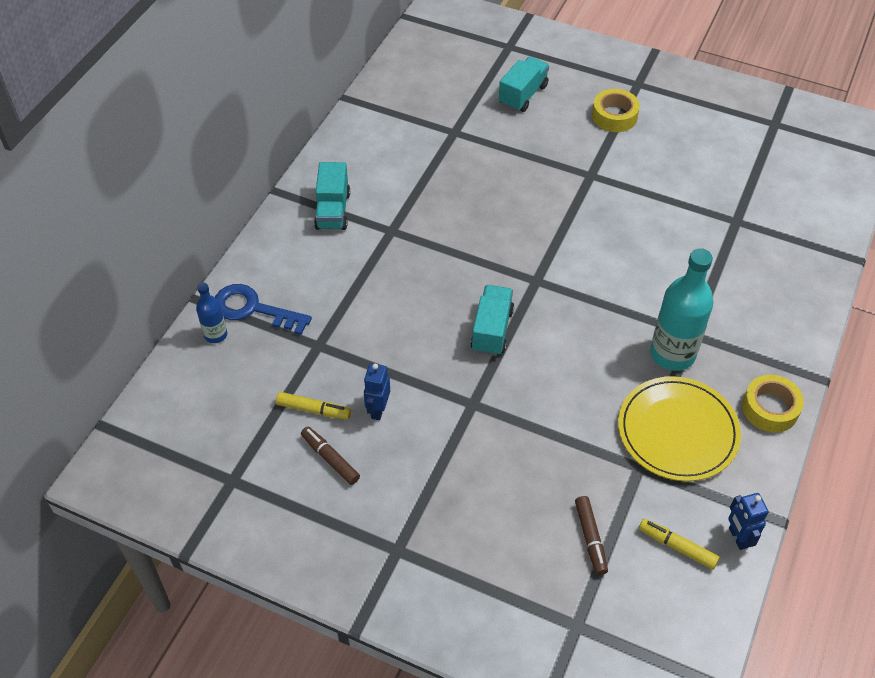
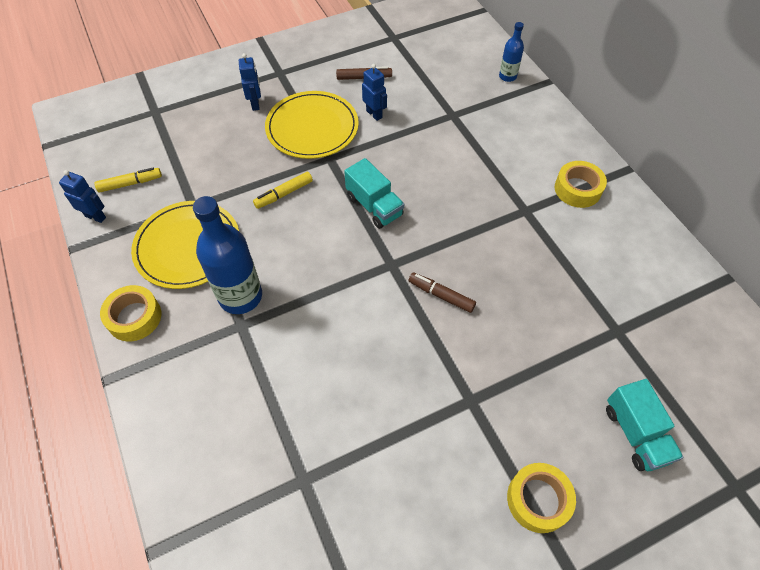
camera: 130 degrees right, 5 degrees up
blue key [215,284,312,335] -> none
yellow marker [276,392,351,420] -> yellow marker moved to [253,172,313,209]
turquoise truck [314,162,350,230] -> yellow tape [555,161,607,208]
brown marker [575,496,608,575] -> brown marker moved to [409,273,476,313]
turquoise bottle [650,248,714,371] -> blue bottle [193,196,262,314]
none -> blue robot [239,53,261,111]
none -> yellow plate [265,91,359,159]

